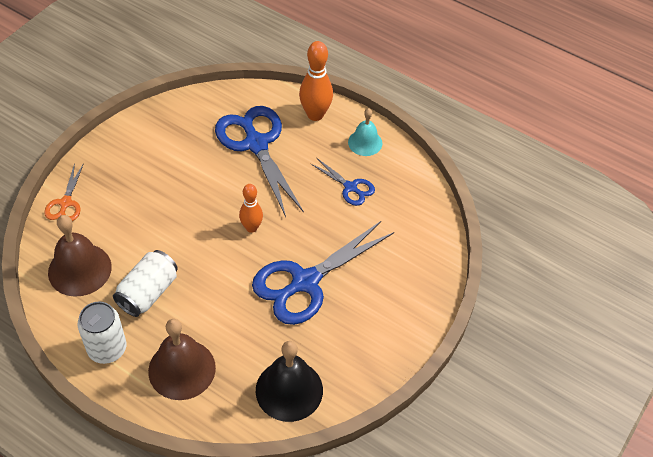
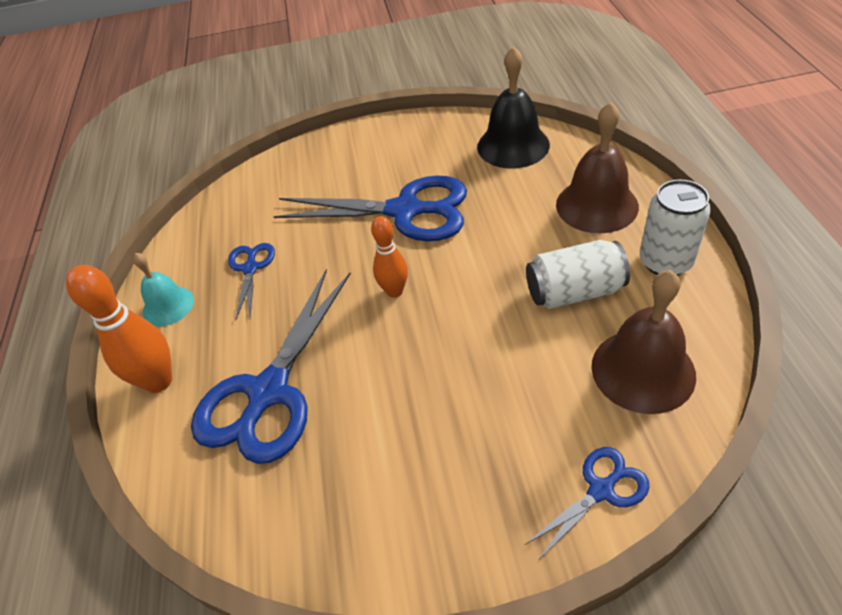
camera: 125 degrees left, 5 degrees down
orange scissors [44,163,84,221] -> blue scissors [525,447,650,559]

